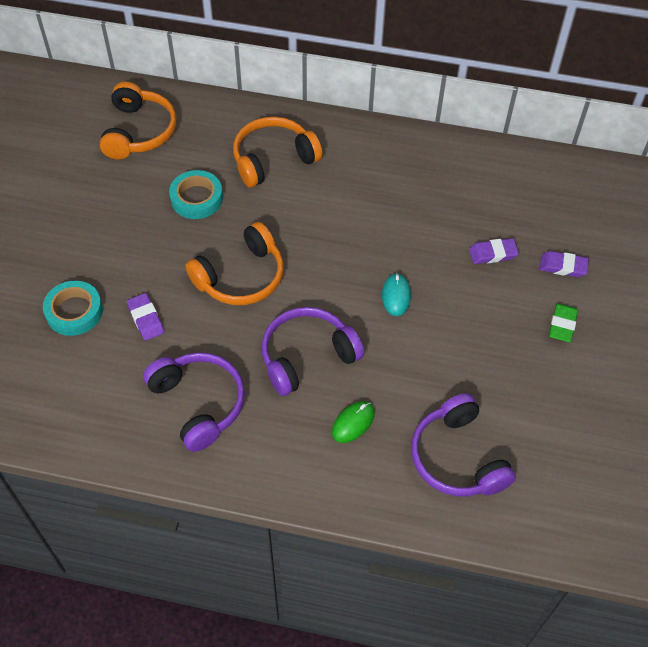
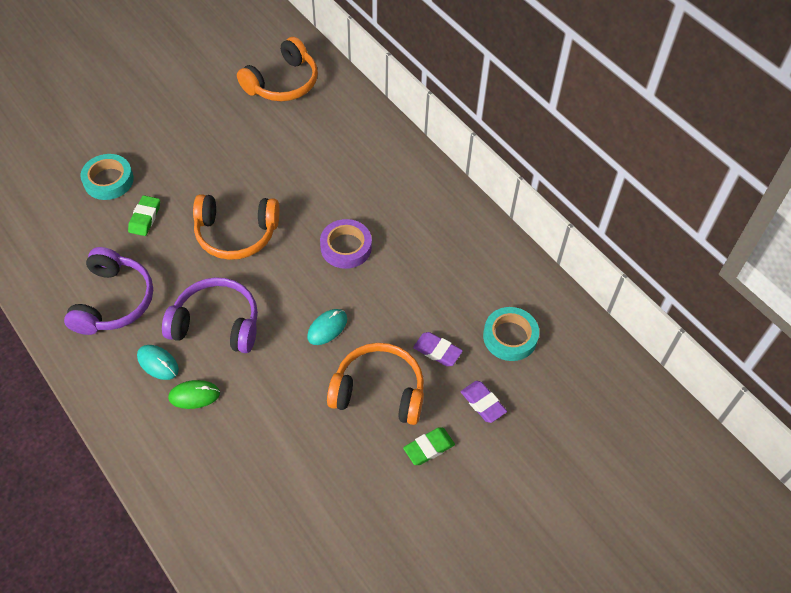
camera: 40 degrees right, 0 degrees up
purple eraser [127,293,164,341] -> green eraser [128,195,160,236]
turquoise tape [169,170,223,219] -> turquoise tape moved to [483,307,539,361]
orange headphones [233,117,322,188] -> orange headphones moved to [327,343,424,425]
purple headphones [411,393,516,497] -> none
none -> turquoise mouse [137,345,179,380]
none -> purple tape [320,219,372,269]

